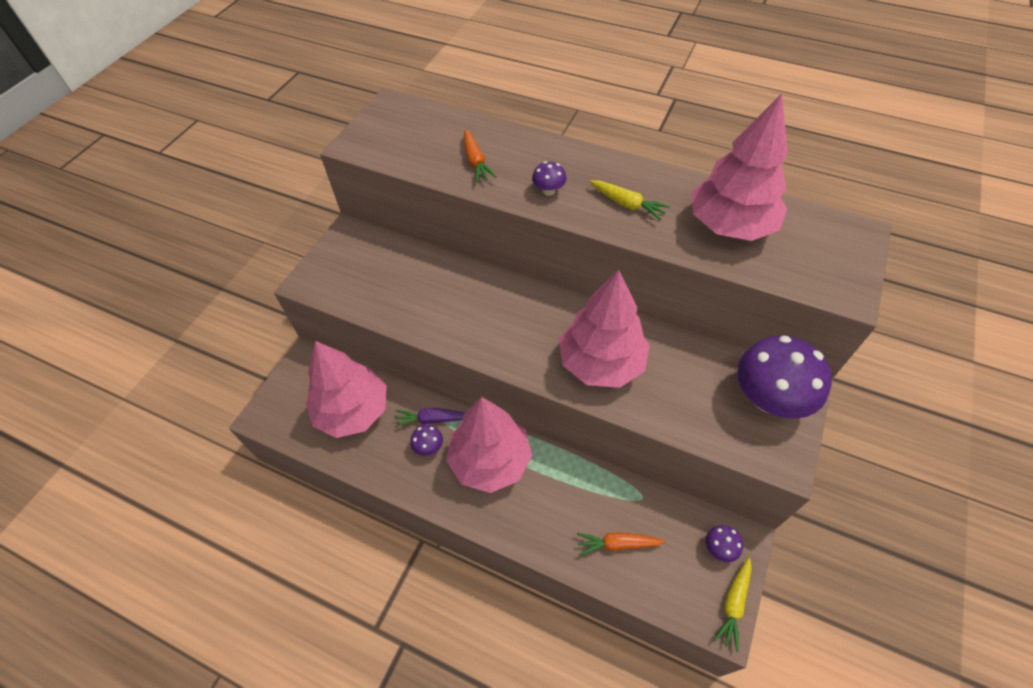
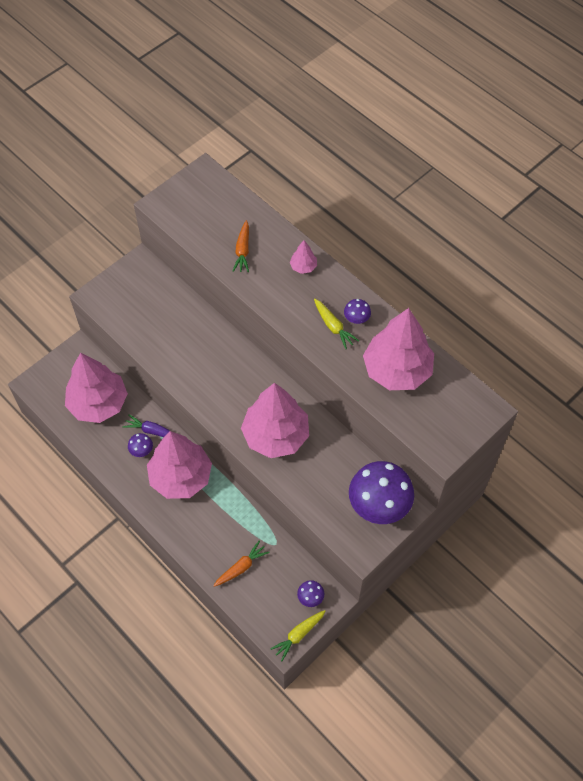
camera: 20 degrees right, 5 degrees up
purple mushroom [532,161,567,196] -> purple mushroom moved to [344,299,371,324]
orange carrot [577,532,665,556] -> orange carrot turned 120 degrees clockwise [213,541,270,587]
none -> pink tree [290,240,317,274]

